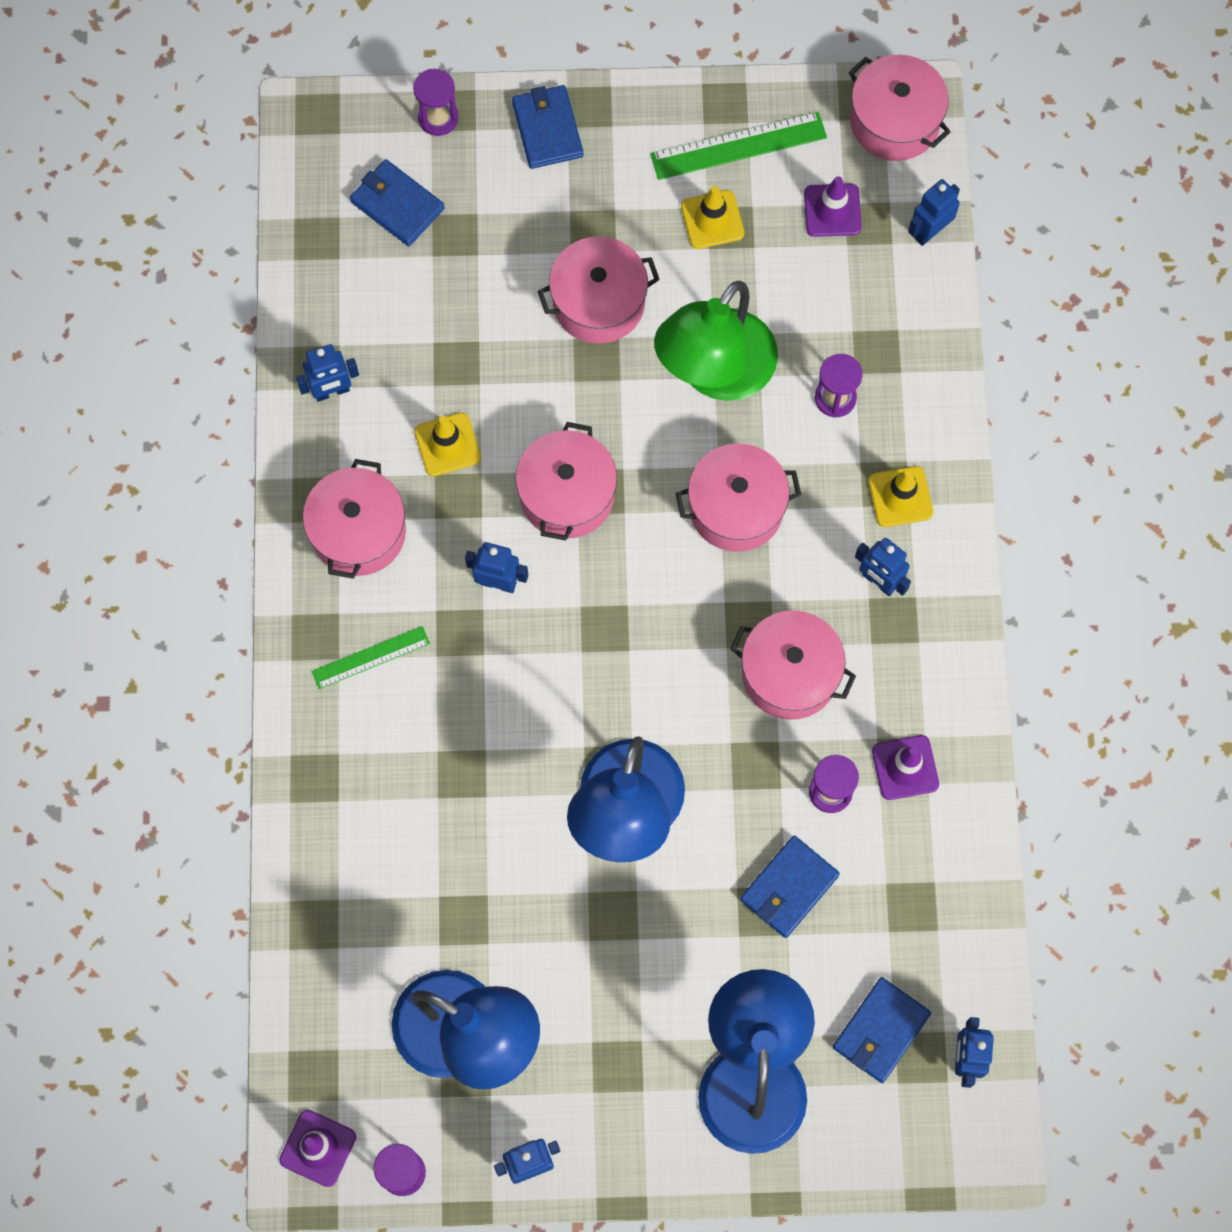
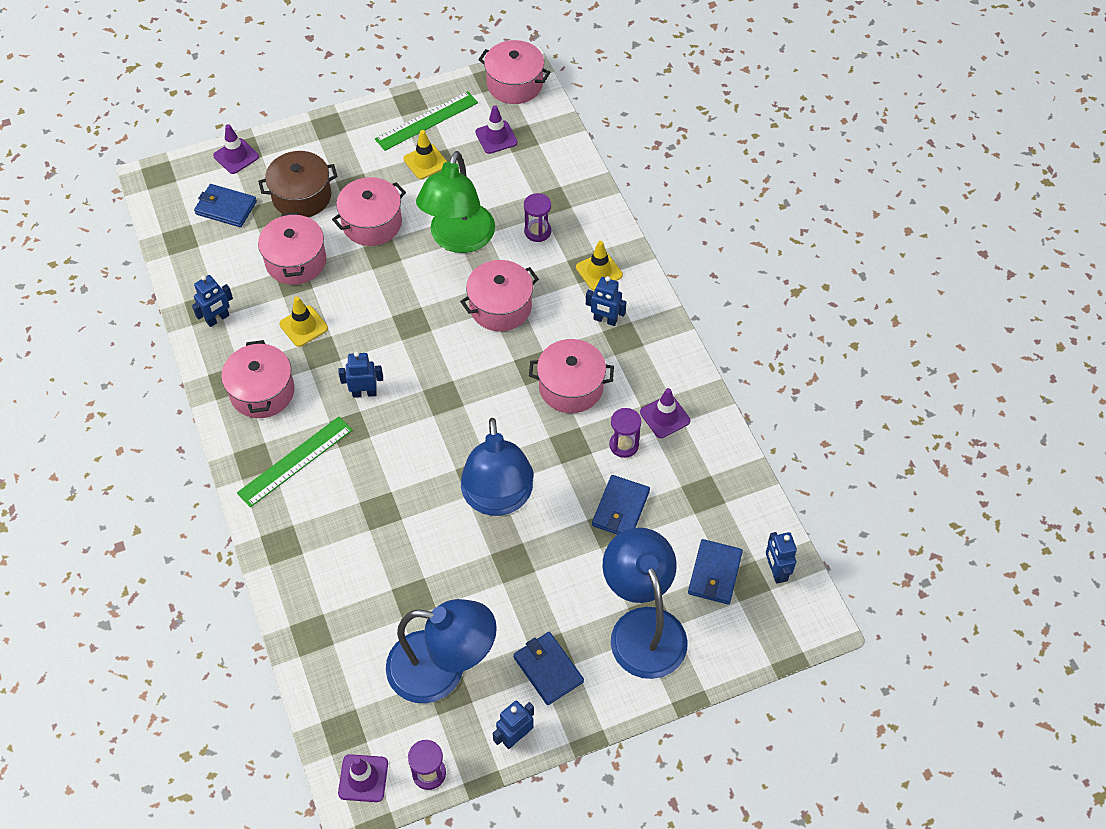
camera: 20 degrees left, 15 degrees down
green ruler [312,626,430,689] -> green ruler [237,417,352,508], size x1.56
purple hourglass [413,69,459,136] -> purple traffic cone [213,124,259,174]
blue wallet [512,85,583,169] -> blue wallet moved to [513,632,584,705]
pink pot [516,422,617,541] -> pink pot moved to [258,212,326,285]
blue robot [908,179,960,246] -> none
none -> brown pot [258,151,337,217]

